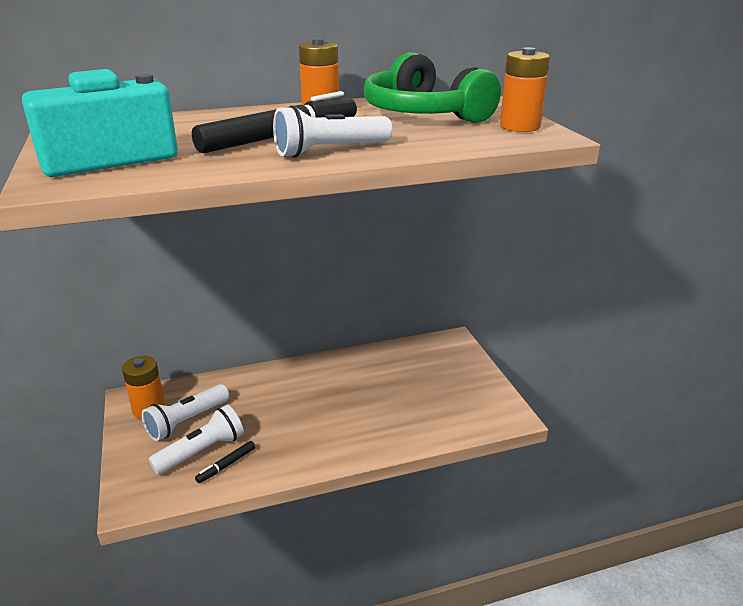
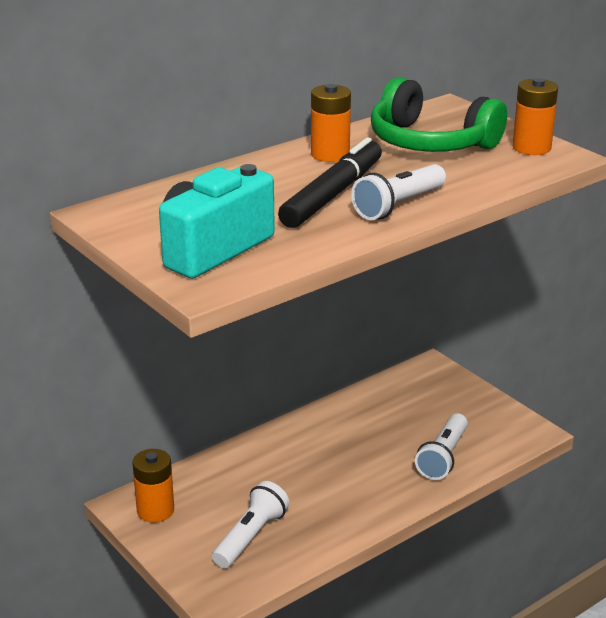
camera: 20 degrees left, 0 degrees up
white flashlight [142,384,229,441] -> white flashlight moved to [415,413,468,480]
black marker [195,441,255,483] -> none

